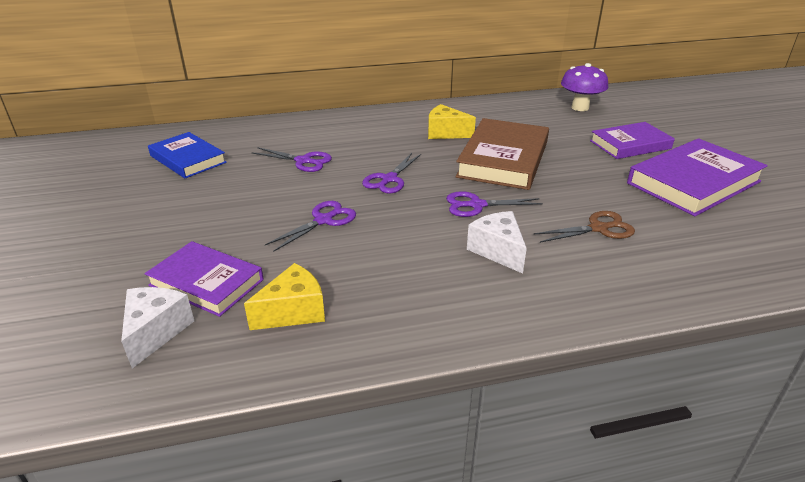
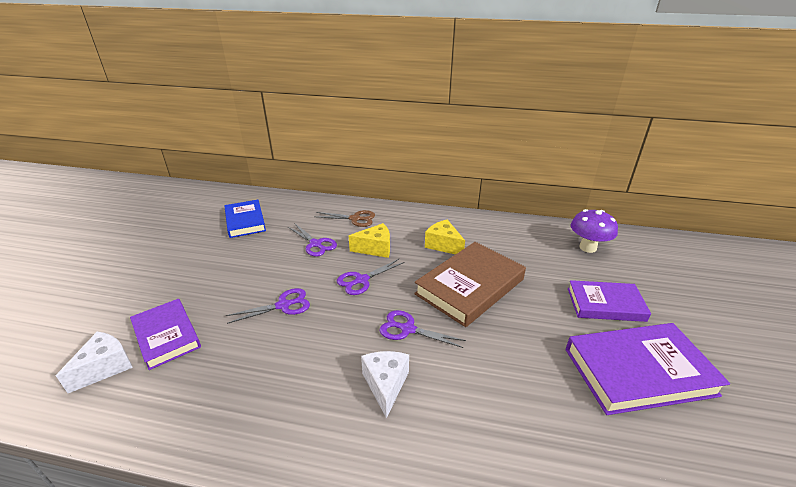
camera: 25 degrees right, 0 degrees up
yellow cheese [244,263,325,330] -> yellow cheese moved to [349,223,390,258]
brown scissors [534,211,635,243] -> brown scissors moved to [314,210,375,227]

